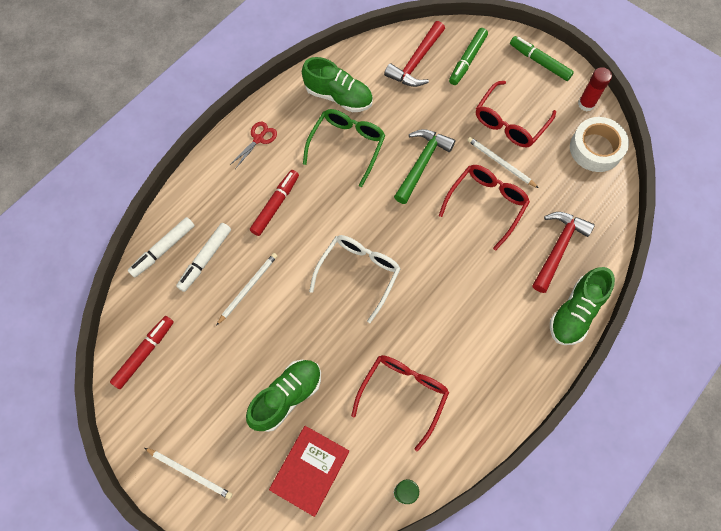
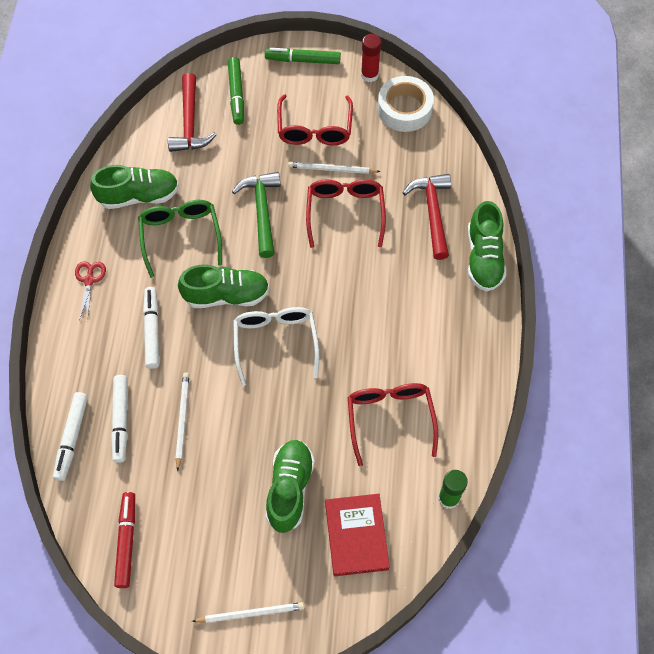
camera: 35 degrees left, 5 degrees down
red marker [250,170,299,236] -> white marker [143,287,159,369]
none -> green shoe [178,265,269,308]

